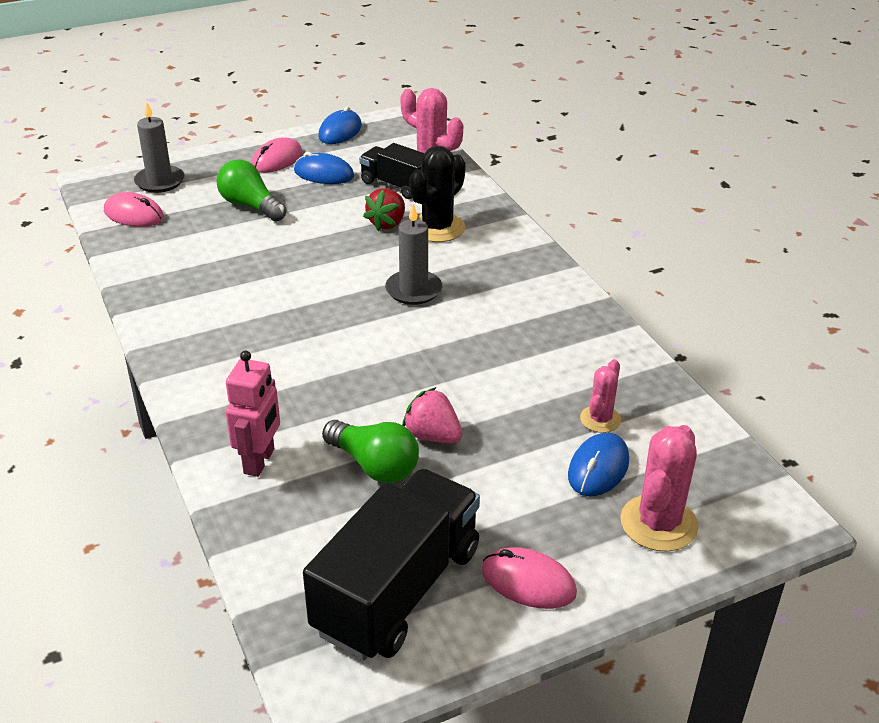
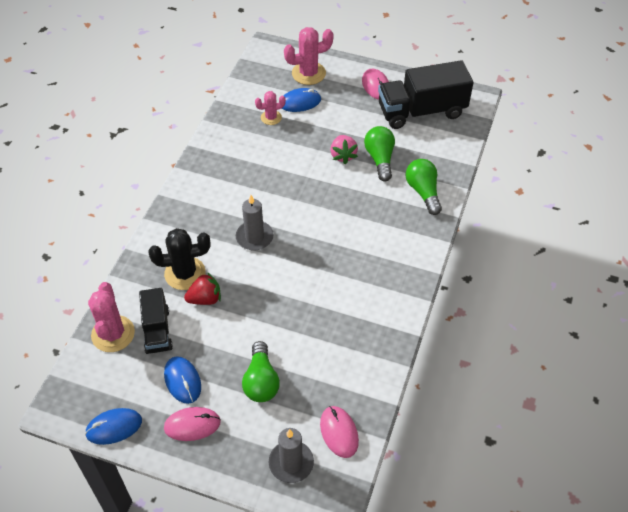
camera: 135 degrees left, 15 degrees up
pink robot [226,350,280,477] -> green light bulb [406,159,442,215]

